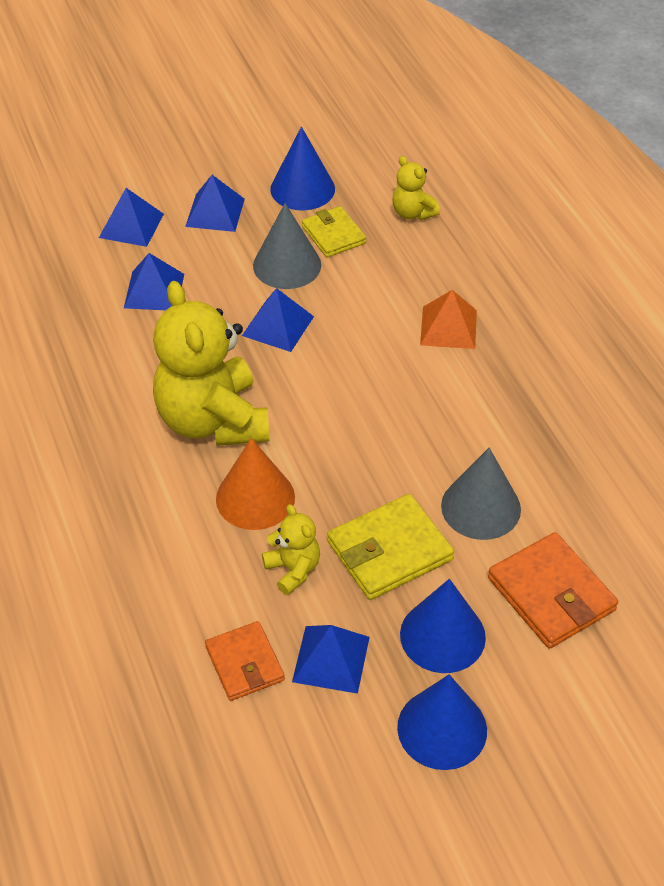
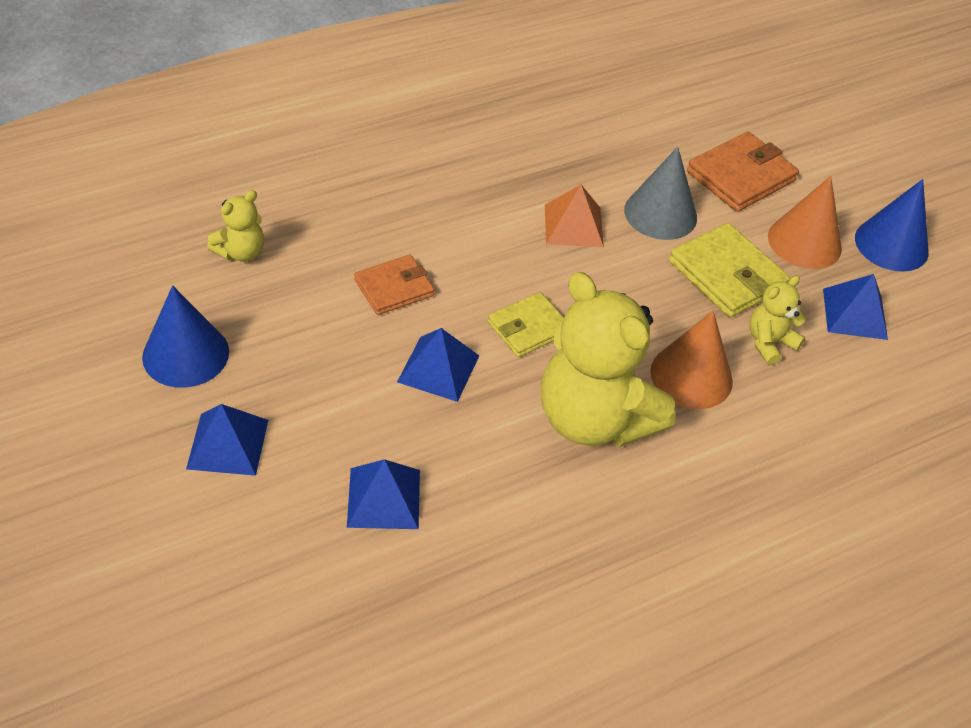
camera: 100 degrees left, 0 degrees up
blue pyramid [99,188,164,247] -> none
yellow teddy bear [153,281,270,446] -> yellow teddy bear turned 75 degrees clockwise [541,272,676,447]
orange wallet [205,621,285,701] -> orange wallet moved to [354,255,434,315]
grey cone [253,203,321,289] -> none
yellow wallet [302,206,366,257] -> yellow wallet moved to [488,292,564,357]
blue cone [400,579,486,673] -> orange cone [768,176,842,269]
orange pyramid [420,290,477,349] -> orange pyramid moved to [545,185,604,247]

